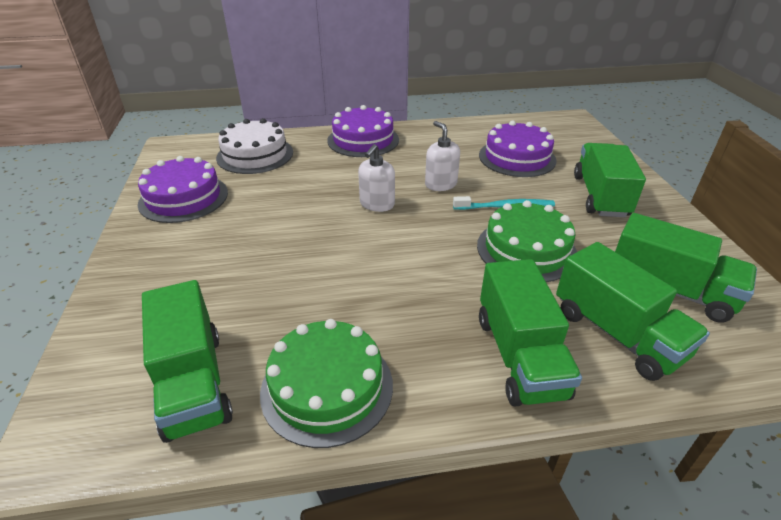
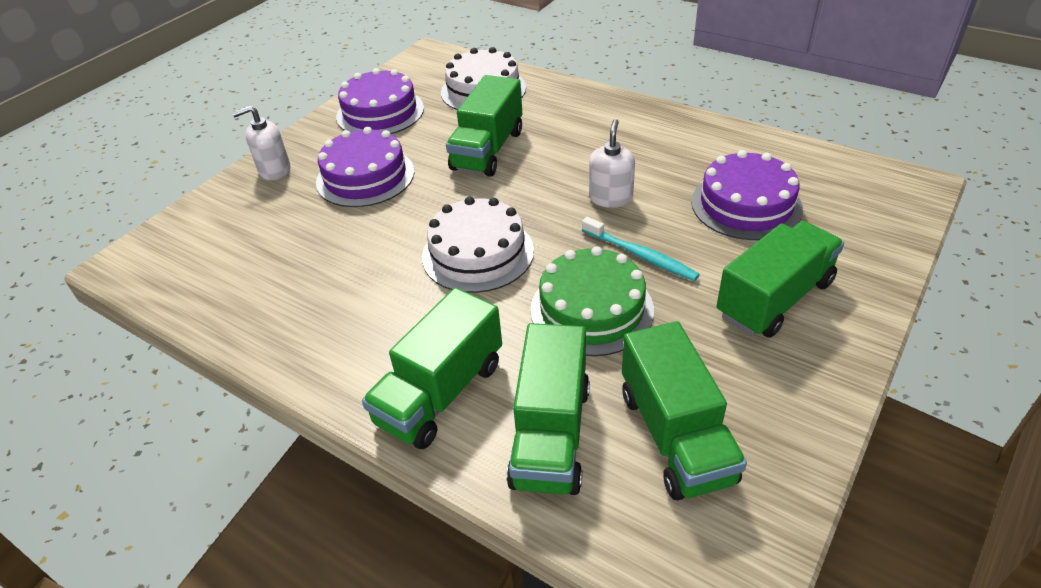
camera: 45 degrees right, 5 degrees up
green truck [142,280,233,443] -> green truck moved to [446,75,522,177]
green cake [260,319,393,448] -> none
purple cake [327,105,399,157] -> purple cake moved to [316,127,415,207]
white soap dispenser [358,144,395,212] -> white soap dispenser moved to [232,105,290,180]
none -> white cake [422,197,534,293]

